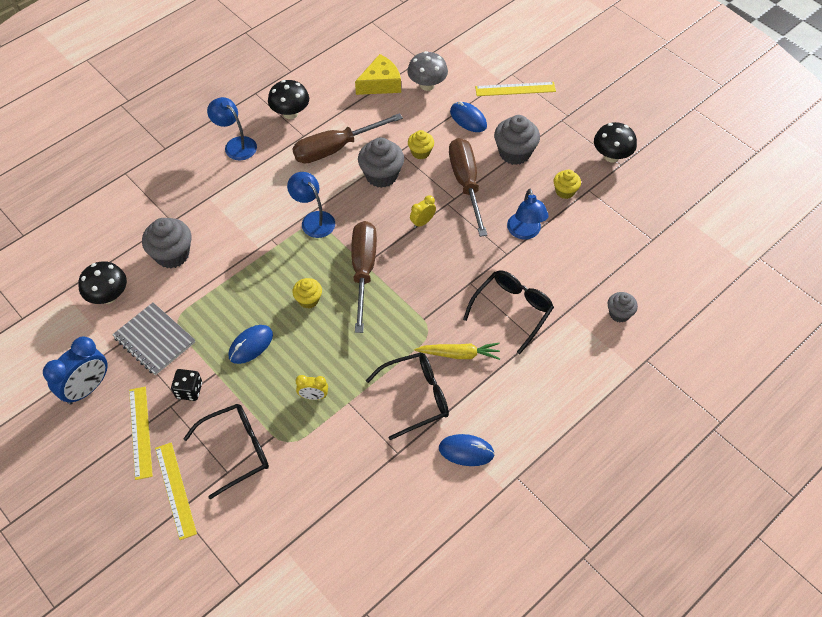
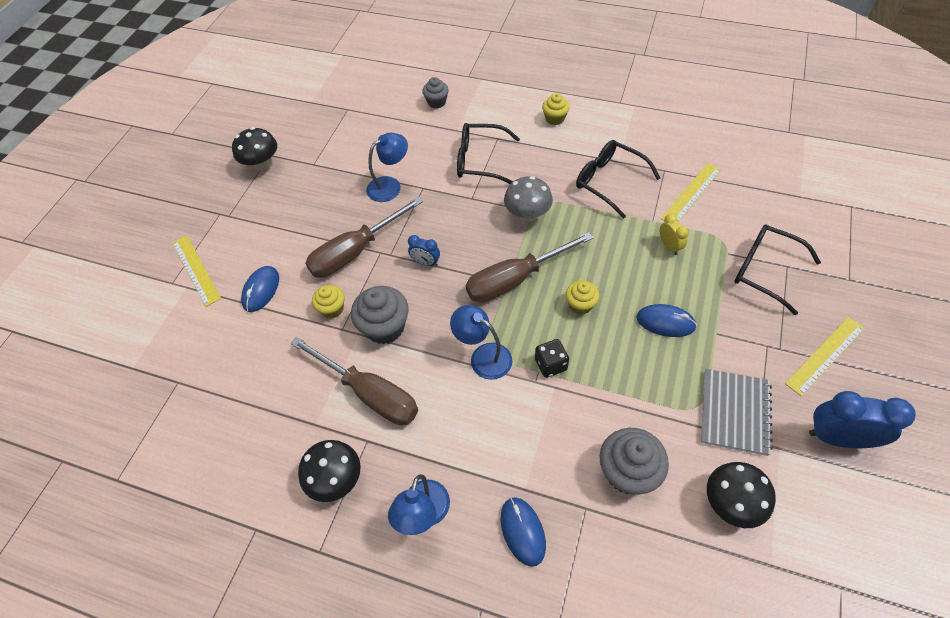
camera: 115 degrees left, 0 degrees up
yellow ruler [155,442,197,540] -> yellow ruler moved to [661,163,721,222]
black dice [171,369,202,401] -> black dice moved to [535,339,569,378]
blue lamp [287,172,335,238] -> blue lamp turned 105 degrees clockwise [450,305,512,380]
yellow cheese [355,54,401,95] -> none
grey mushroom [407,51,448,91] -> grey mushroom moved to [504,176,553,222]
yellow clock [410,195,436,228] -> blue clock [408,235,440,266]
yellow carrot [414,343,500,360] -> none
blue mouse [439,434,495,466] -> blue mouse moved to [500,497,546,567]
grey cupcake [494,115,540,165] -> none
yellow cupcake [554,170,581,199] -> yellow cupcake moved to [542,93,570,125]

